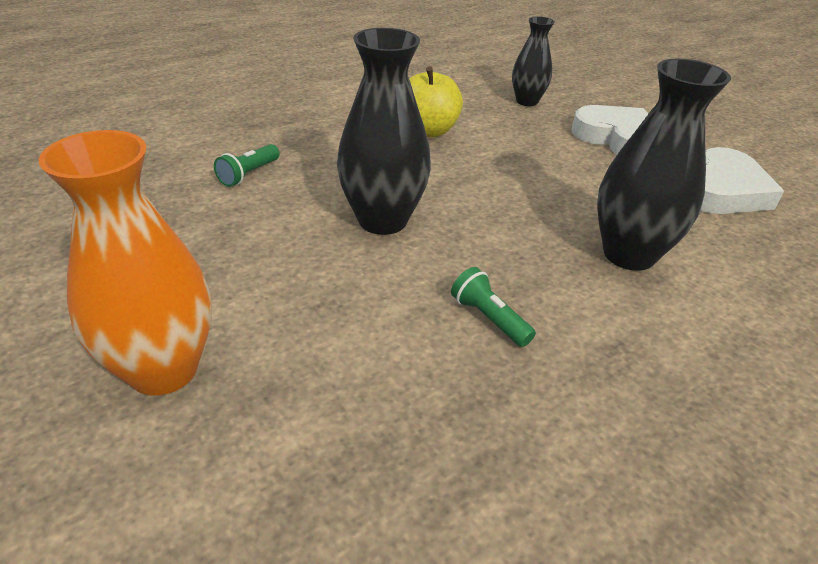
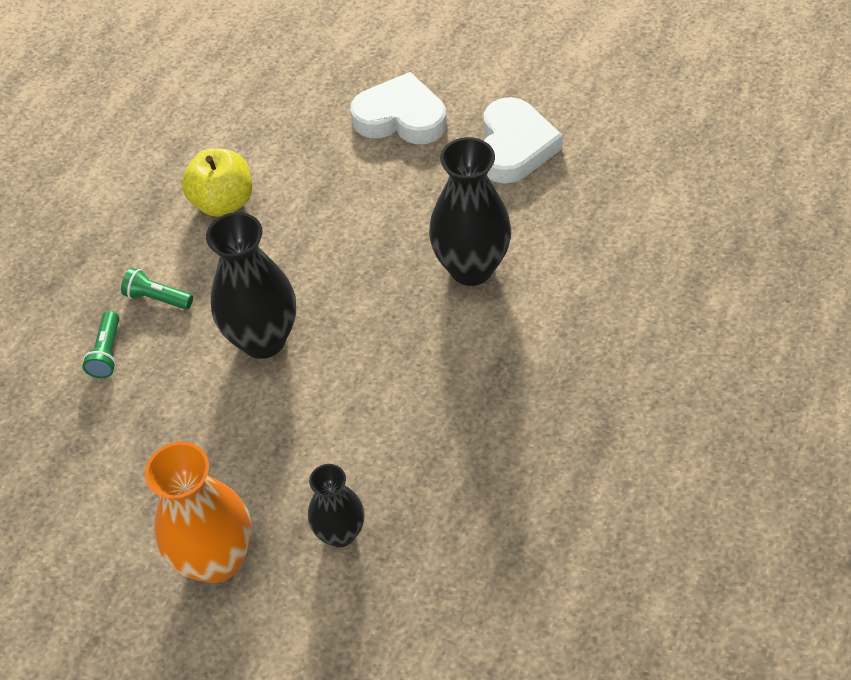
camera: 25 degrees left, 15 degrees up
green flashlight [451,267,536,347] -> green flashlight moved to [121,268,193,309]
black vase [512,16,555,106] -> black vase moved to [308,464,364,547]

